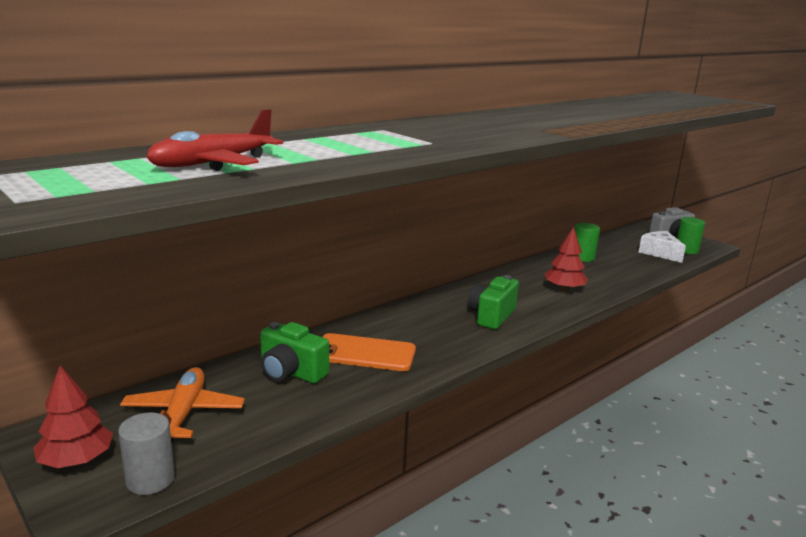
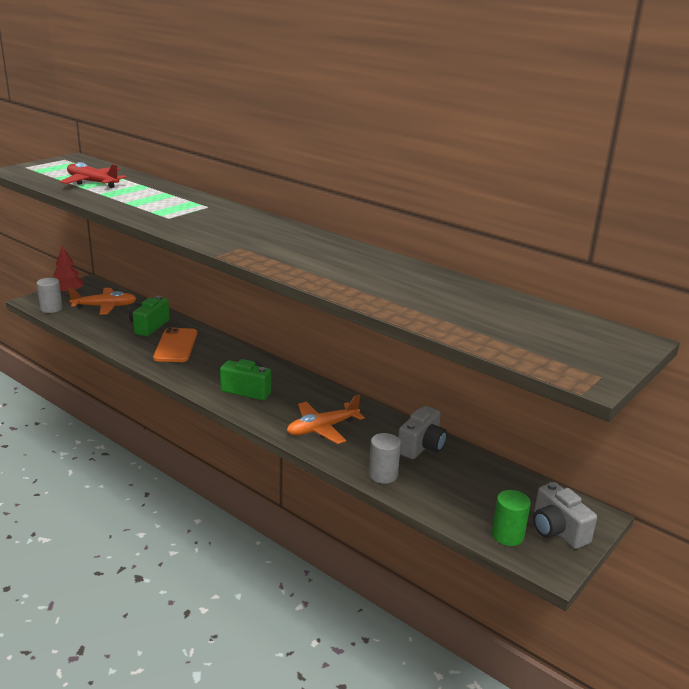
camera: 80 degrees right, 5 degrees up
red tree [545,227,588,291] -> orange plane [287,395,365,444]
green cylinder [575,223,600,262] -> grey camera [398,406,447,459]
white cheese [639,231,686,263] -> none
none -> grey cylinder [369,433,401,484]

